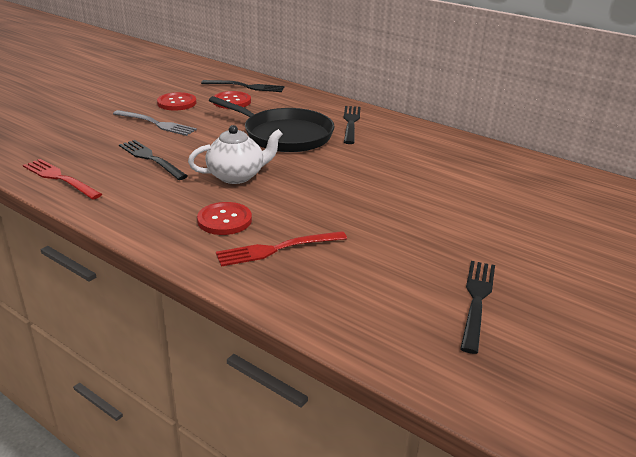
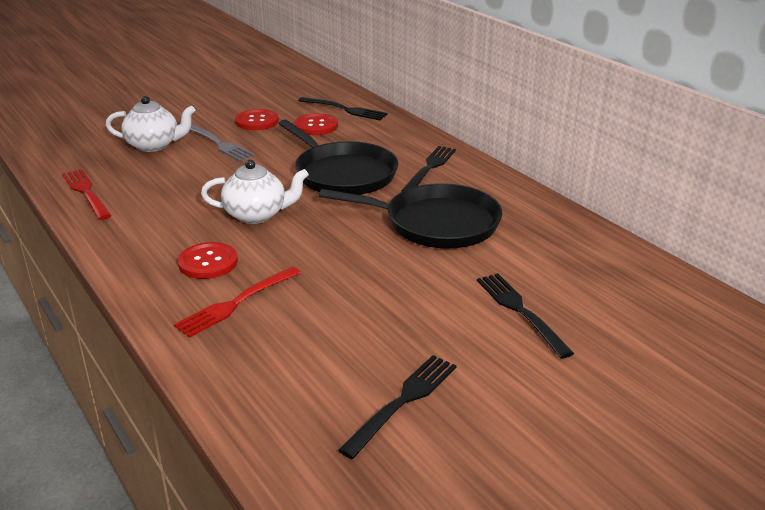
camera: 20 degrees right, 0 degrees up
black fork [119,140,188,180] -> black fork moved to [477,273,574,359]
red fork [216,231,347,267] -> red fork turned 45 degrees counterclockwise [174,266,301,338]
none -> white teapot [105,96,195,152]
none -> black pan [319,183,502,248]

